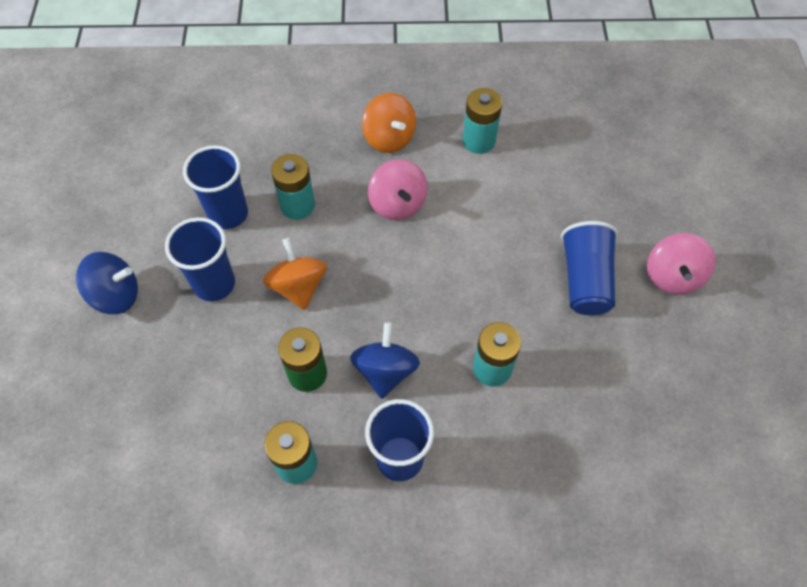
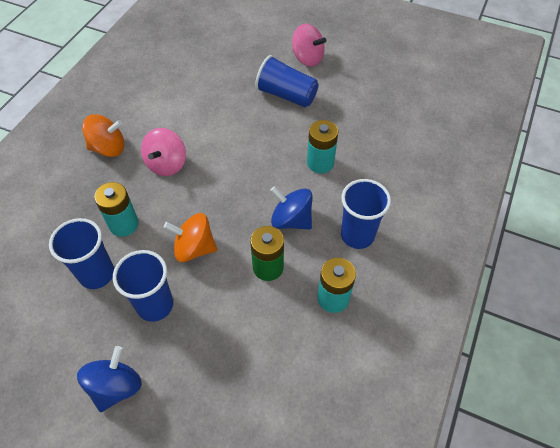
camera: 65 degrees left, 5 degrees down
pink spinning top [368,159,428,220] -> pink spinning top turned 105 degrees clockwise [141,128,186,176]
turquoise battery [463,88,502,154] -> none

